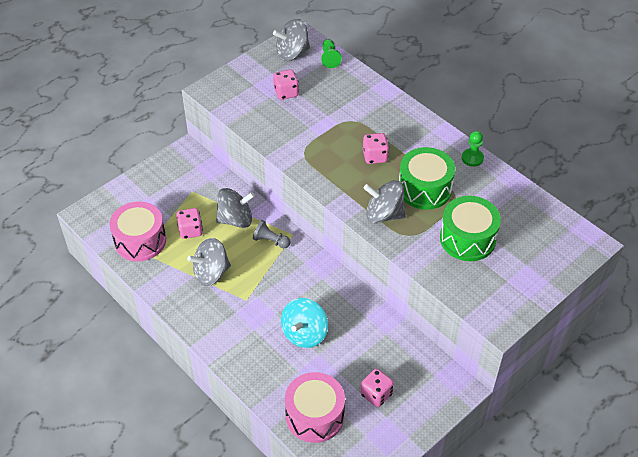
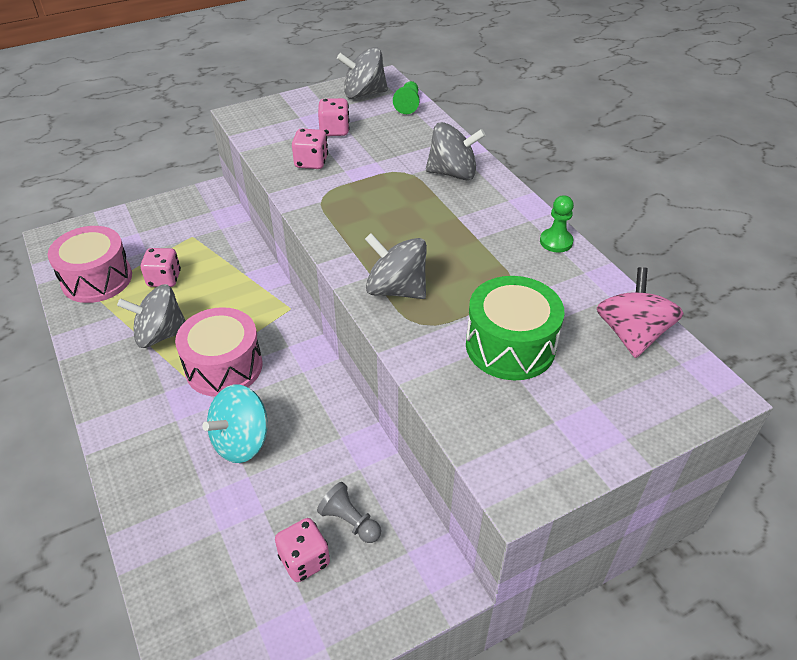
camera: 15 degrees right, 5 degrees down
grey spinning top [216,188,255,228] -> grey spinning top moved to [426,122,485,180]
grey pawn [253,220,291,248] -> grey pawn moved to [317,482,381,543]
pink drum [285,372,345,443] -> pink drum moved to [175,307,263,397]
pink dice [363,133,389,164] -> pink dice moved to [292,128,328,169]
green drum [399,147,455,210] -> none
none -> pink spinning top [597,267,684,358]

